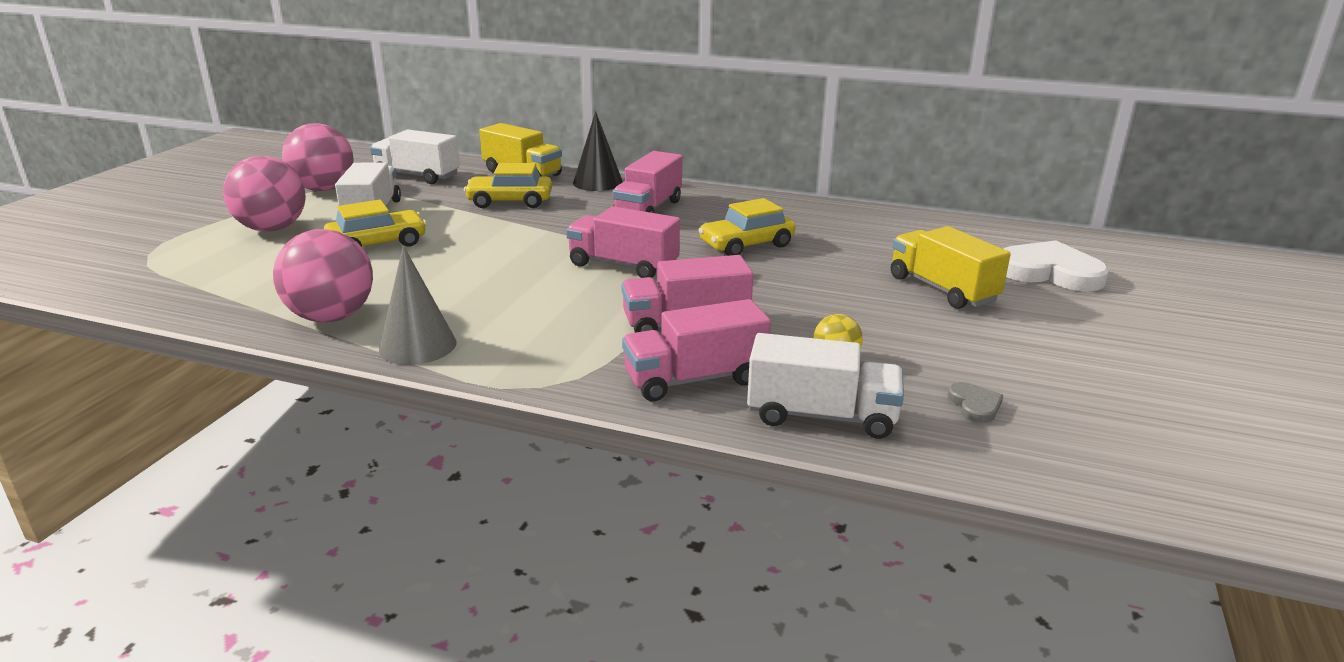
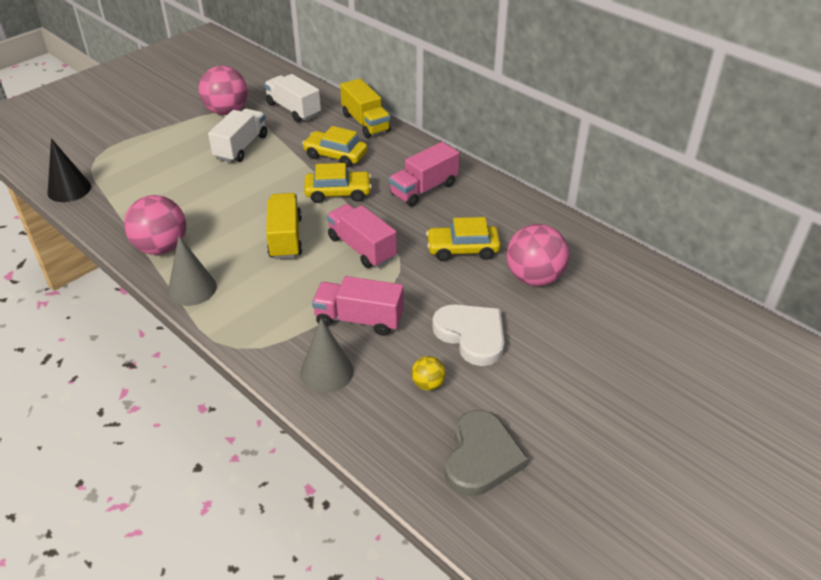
camera: 25 degrees right, 15 degrees up
pink ball [223,156,306,232] -> pink ball moved to [506,224,569,286]
yellow car [324,200,427,247] -> yellow car moved to [304,163,372,203]
black cone [573,111,623,191] -> black cone moved to [48,138,91,202]
pink truck [622,299,771,401] -> grey cone [300,318,354,393]
white truck [747,333,904,439] -> none
yellow truck [891,226,1011,309] -> yellow truck moved to [266,193,302,259]
grey heart [947,382,1003,423] -> grey heart [445,410,528,496], size x2.23
white heart [1003,240,1109,291] -> white heart moved to [432,305,505,366]

